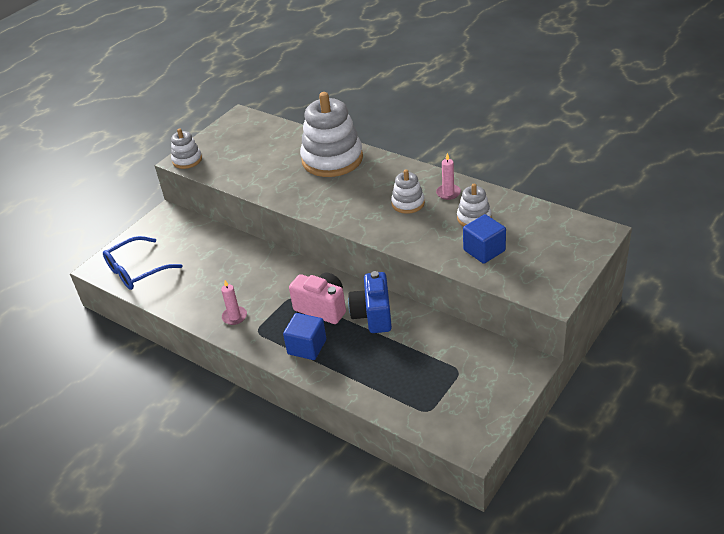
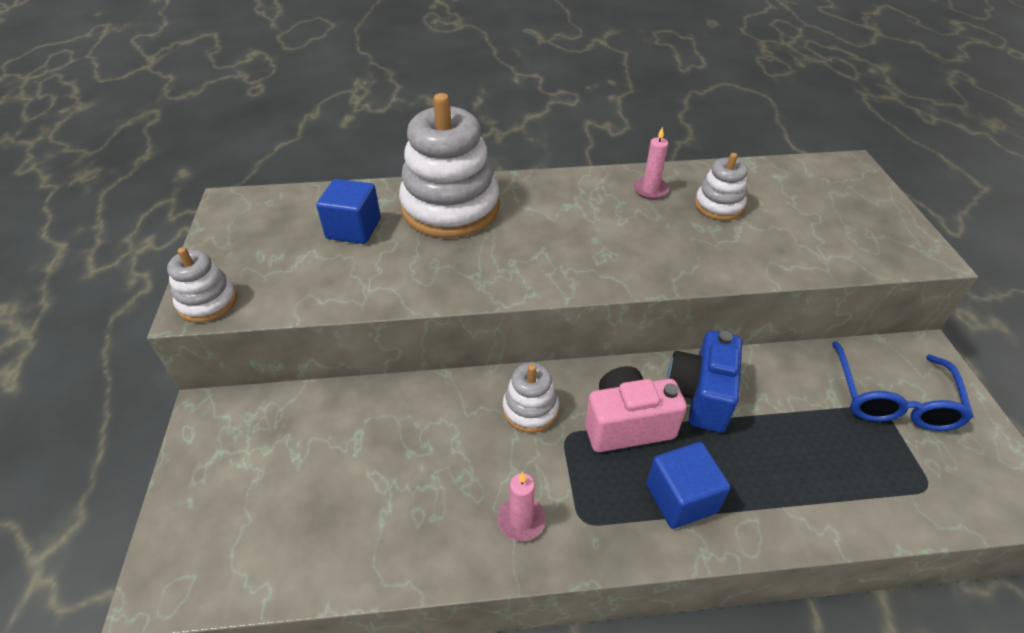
camera: 45 degrees left, 5 degrees up
blue glasses [103,236,182,290] -> blue glasses moved to [832,341,974,431]
blue camera [348,271,392,333] -> blue camera turned 60 degrees clockwise [666,331,742,433]
white stacking toy [391,169,425,214] -> white stacking toy moved to [503,362,559,433]
blue cube [463,214,506,264] -> blue cube moved to [316,179,381,244]

